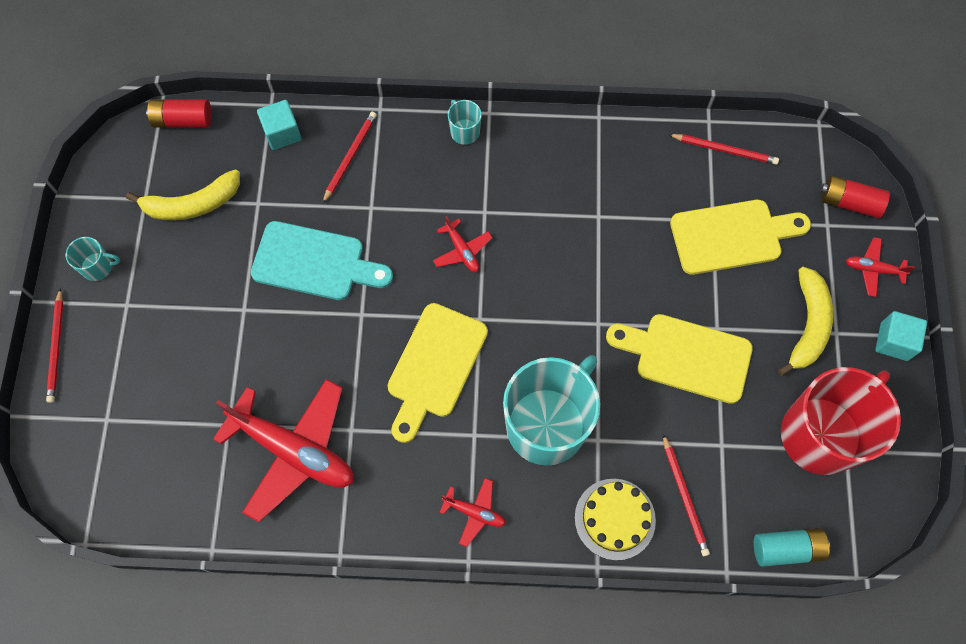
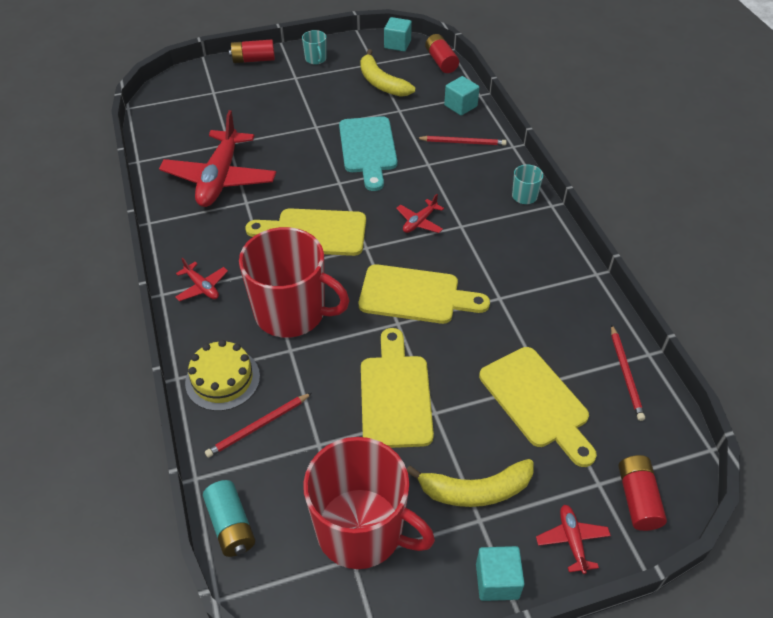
camera: 70 degrees right, 20 degrees down
red pencil [46,288,63,403] -> red battery [229,39,275,63]
red plane [439,478,506,547] -> red plane turned 45 degrees counterclockwise [175,257,228,301]
turquoise mug [503,355,600,466] -> red mug [239,227,350,338]
none -> yellow cutting board [359,264,490,324]
none -> turquoise cube [384,17,412,51]

